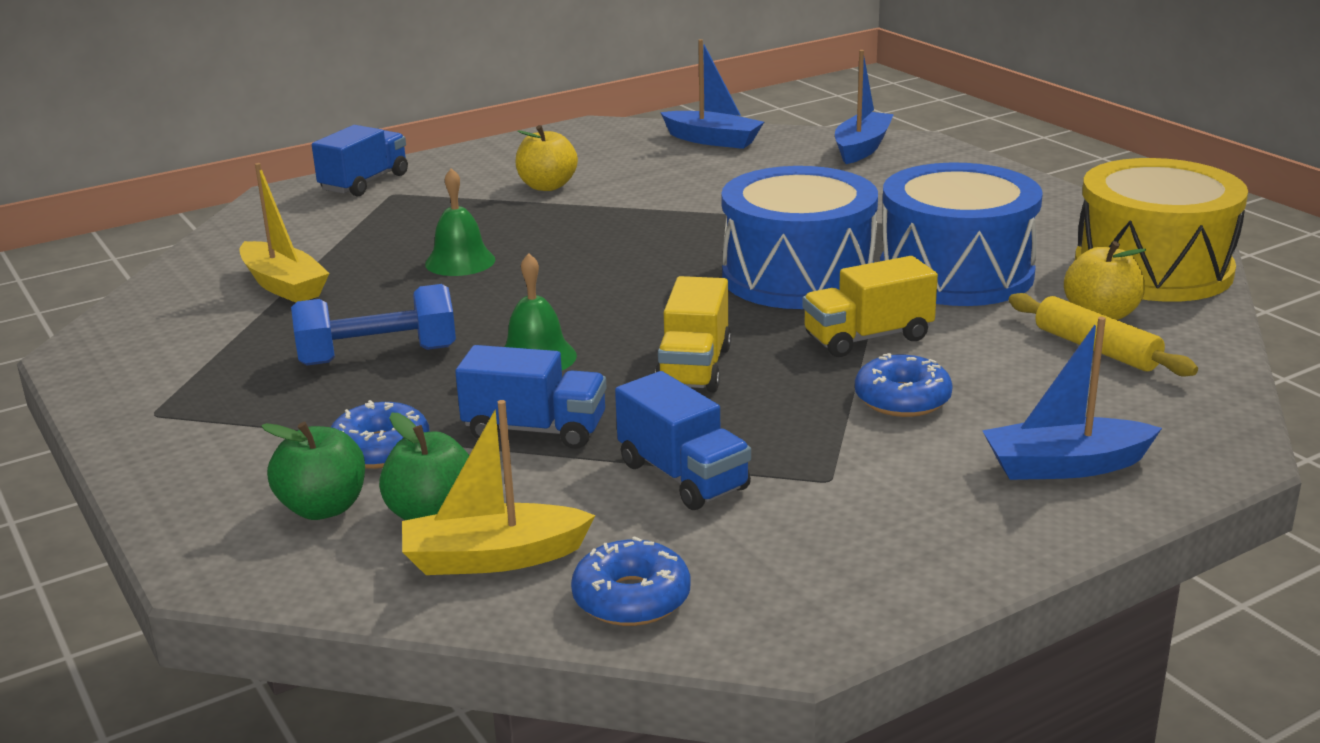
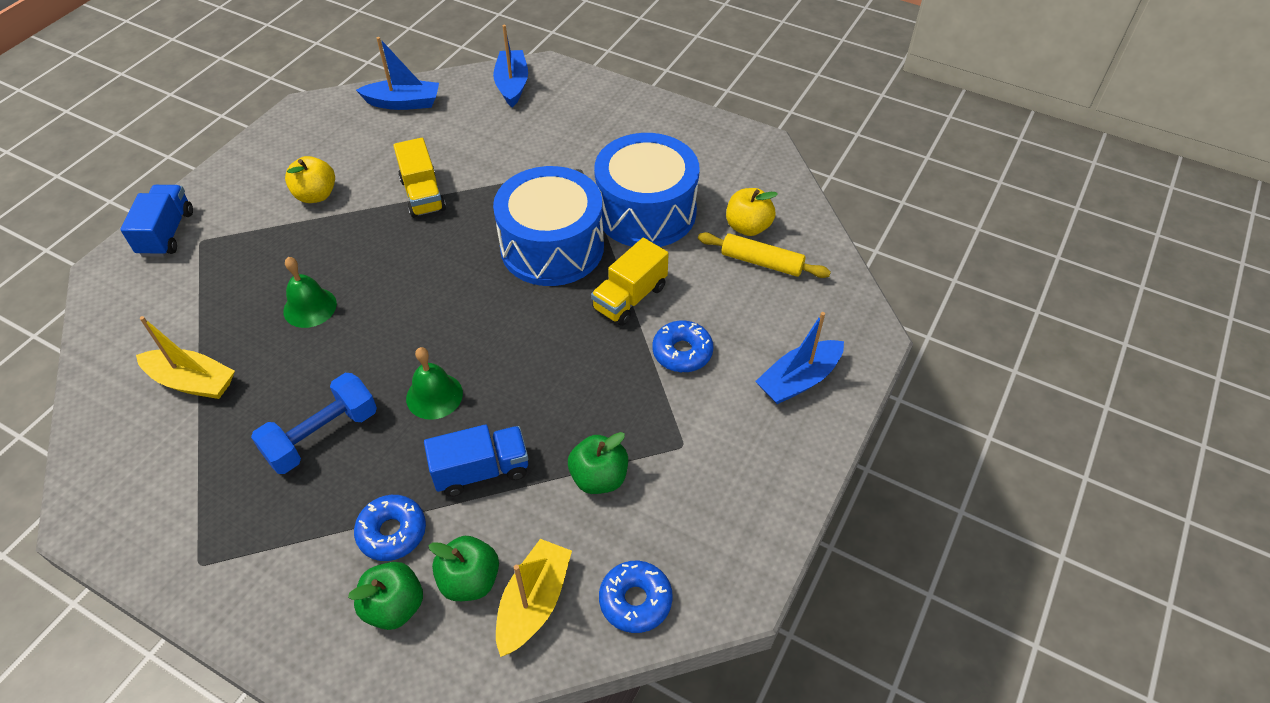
camera: 30 degrees left, 25 degrees up
yellow boat [402,400,596,575] -> yellow boat turned 150 degrees clockwise [496,539,572,657]
blue truck [615,371,751,510] -> green apple [568,432,628,494]
yellow truck [655,276,731,392] -> yellow truck moved to [393,138,446,218]
yellow drum [1075,158,1248,302] -> none

